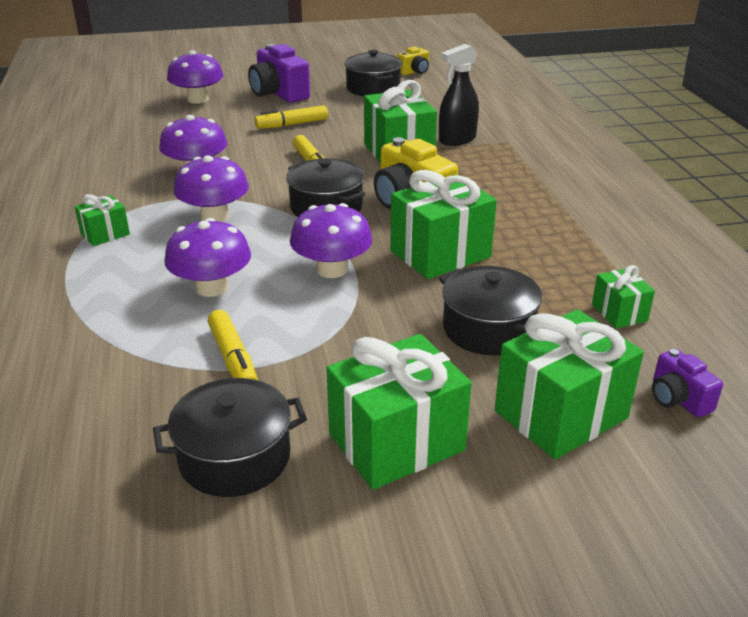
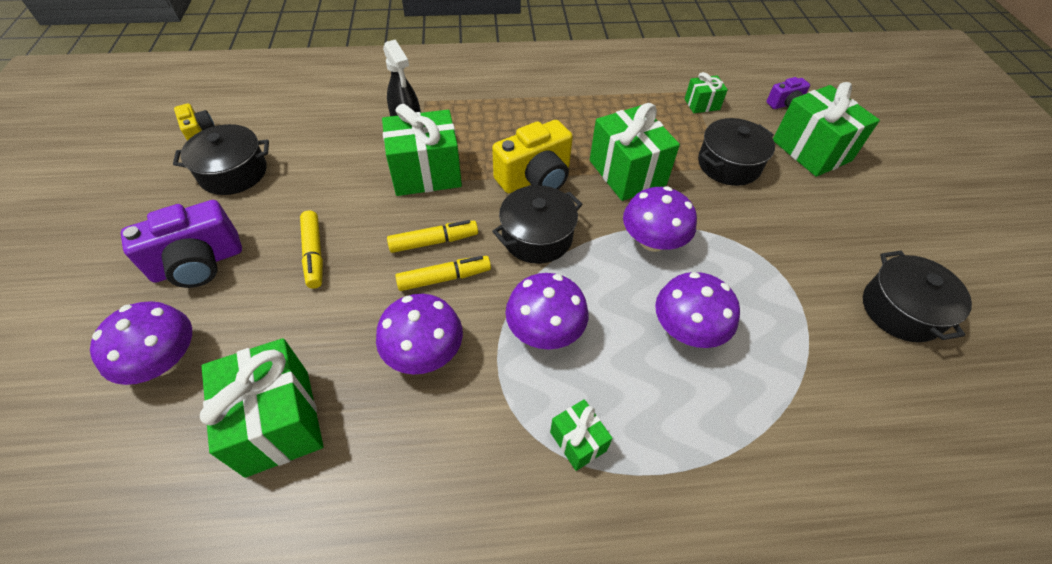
camera: 85 degrees left, 20 degrees up
yellow marker [207,310,258,380] -> yellow marker moved to [395,256,491,291]
green gift [327,334,472,490] -> green gift moved to [200,338,323,478]

